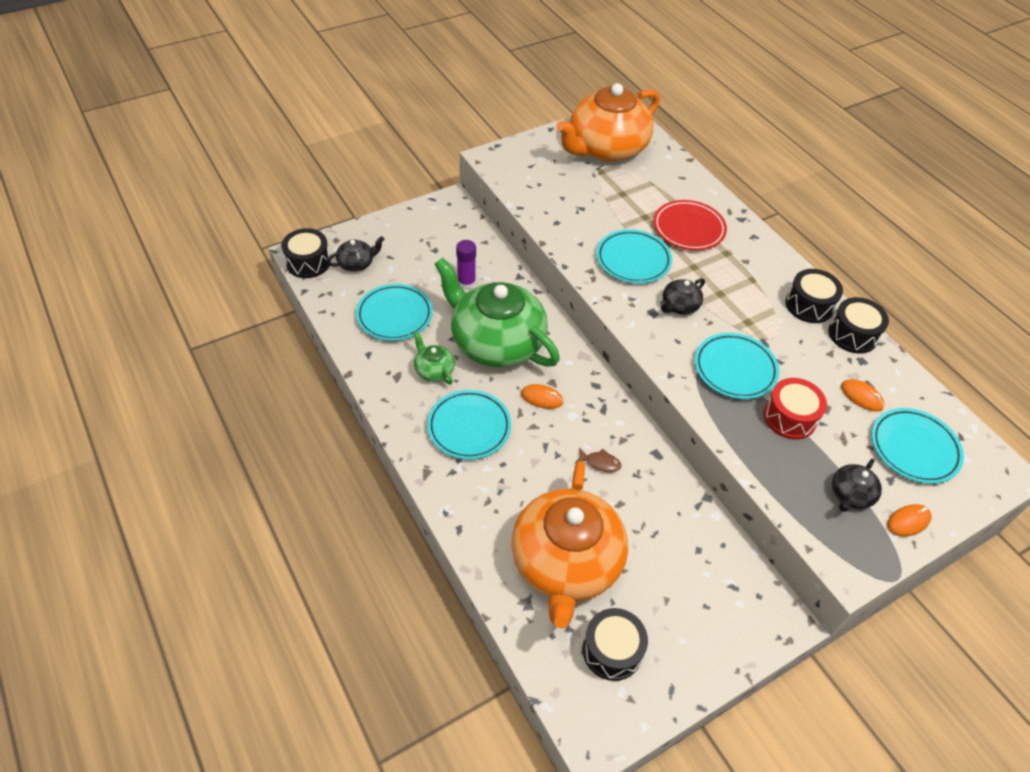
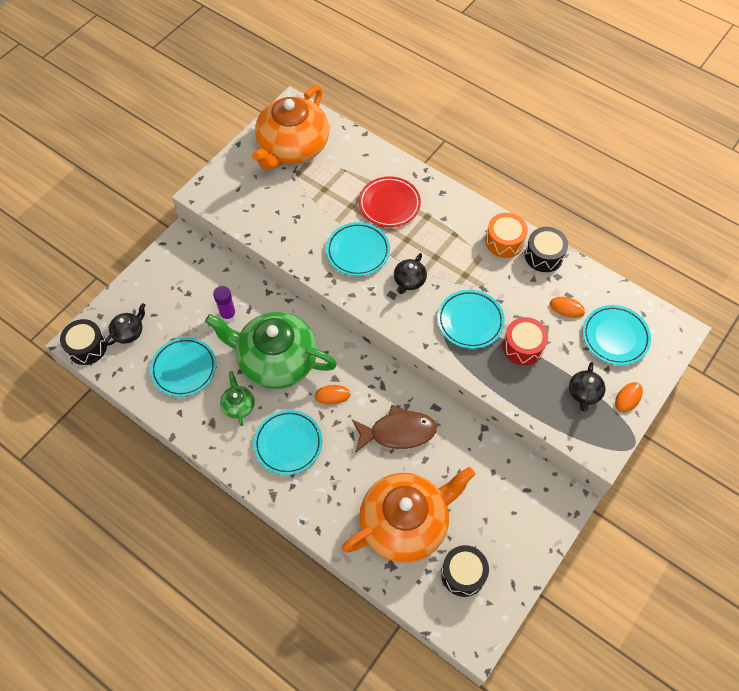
camera: 20 degrees left, 10 degrees up
green teapot [413,331,455,384] -> green teapot turned 45 degrees clockwise [220,371,255,426]
orange teapot [511,461,628,629] -> orange teapot turned 105 degrees counterclockwise [342,467,476,563]
brown fish [575,448,621,472] -> brown fish [352,405,437,452], size x2.30
black drum [786,269,843,323] -> orange drum [485,213,528,258]

